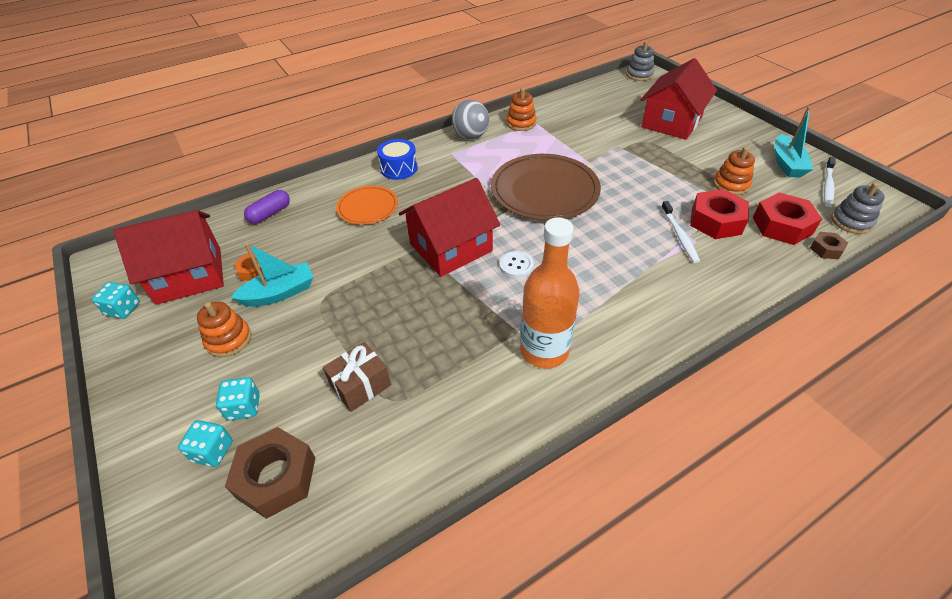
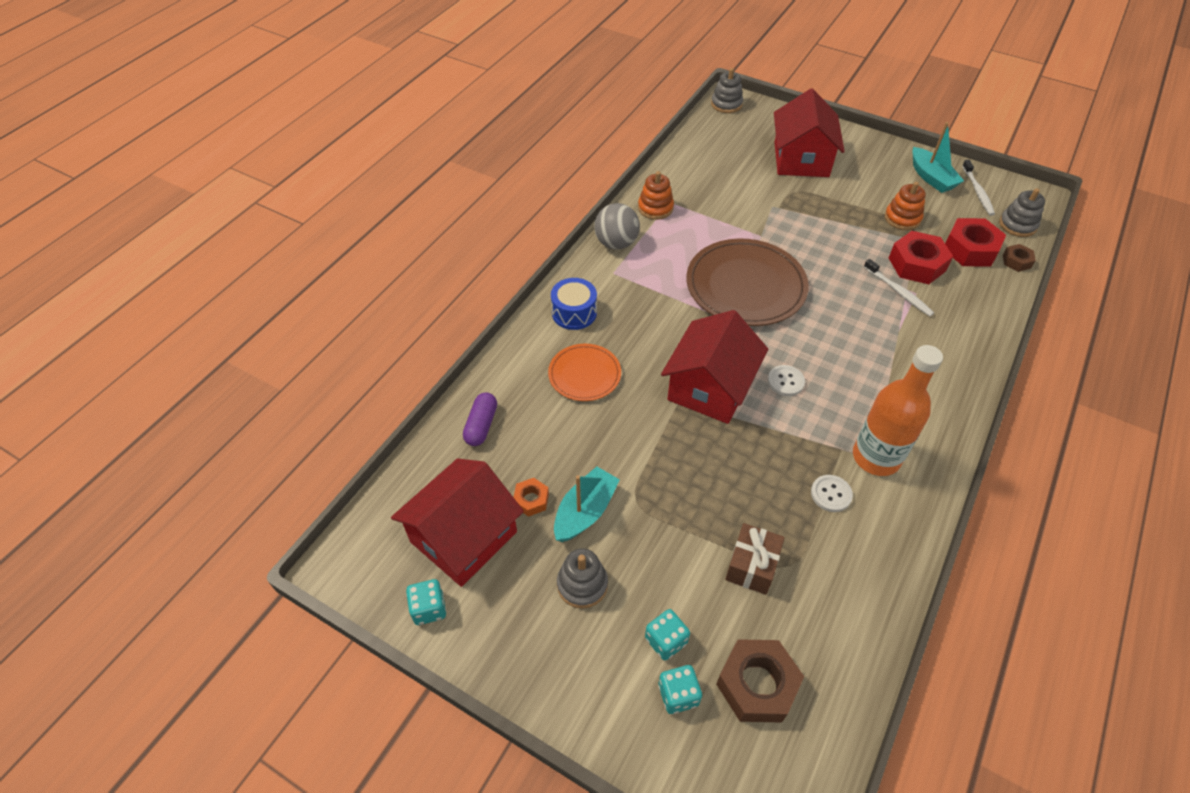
camera: 30 degrees left, 5 degrees up
orange stacking toy [197,302,251,357] -> grey stacking toy [557,548,608,609]
none -> white button [811,475,853,512]

